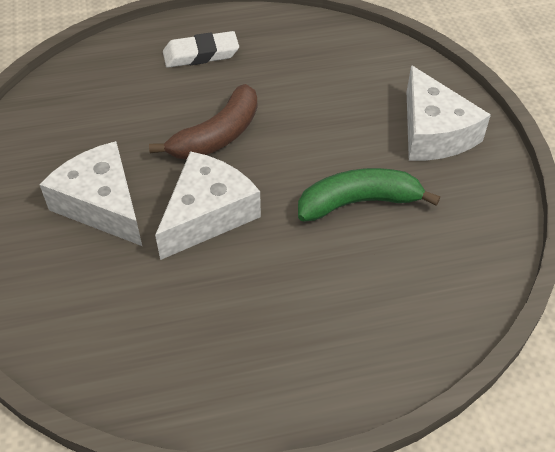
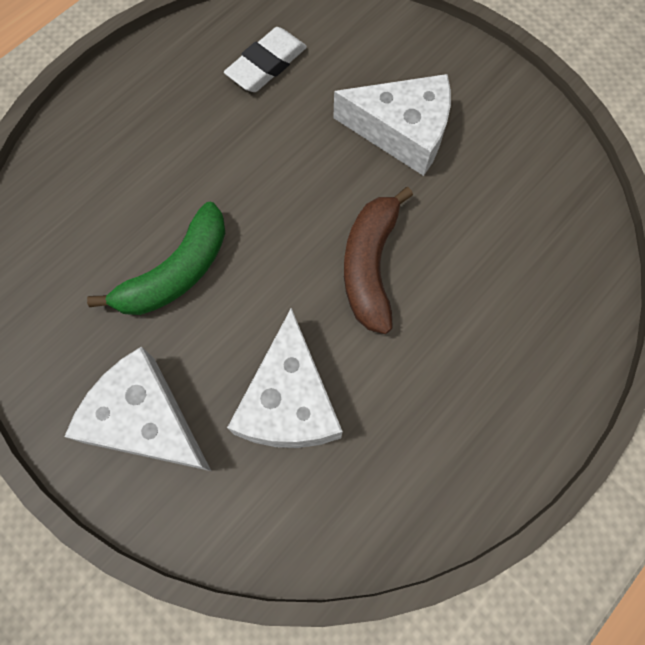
camera: 145 degrees right, 20 degrees up
white cheese [155,151,261,260] -> white cheese moved to [227,308,343,448]
white eraser [163,31,239,68] -> white eraser moved to [224,27,307,92]

